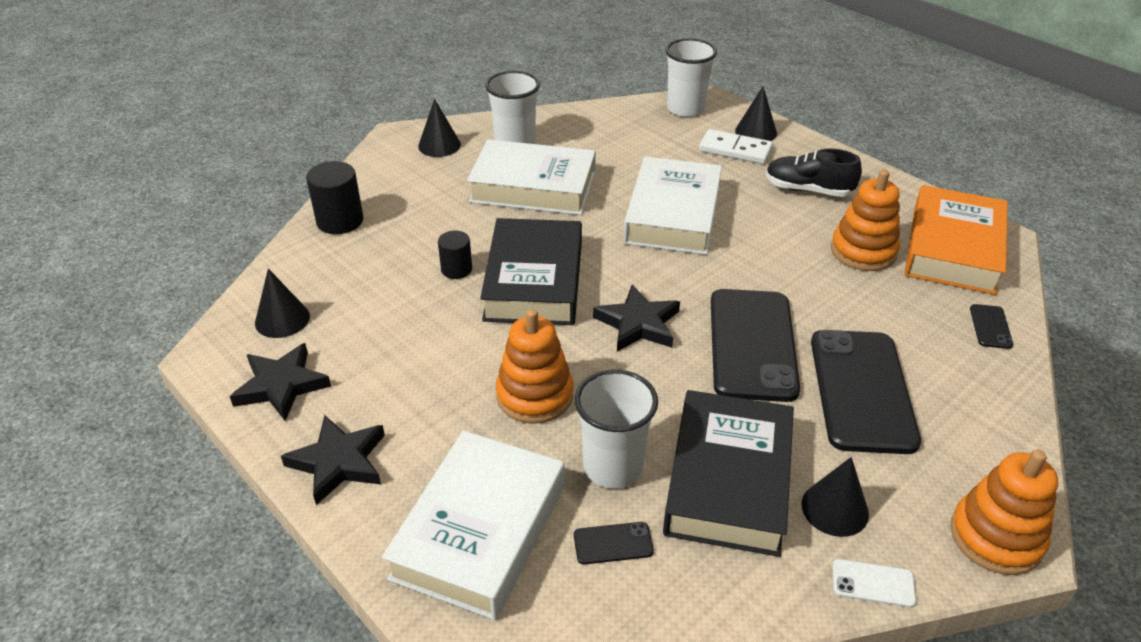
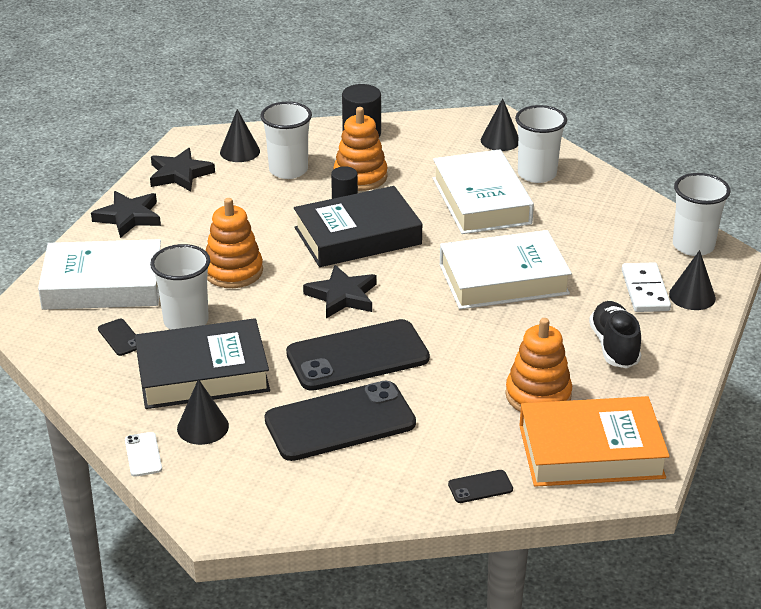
camera: 65 degrees right, 5 degrees down
orange stacking toy [950,450,1058,575] -> orange stacking toy moved to [333,107,388,191]
none -> white cup [260,102,312,179]

